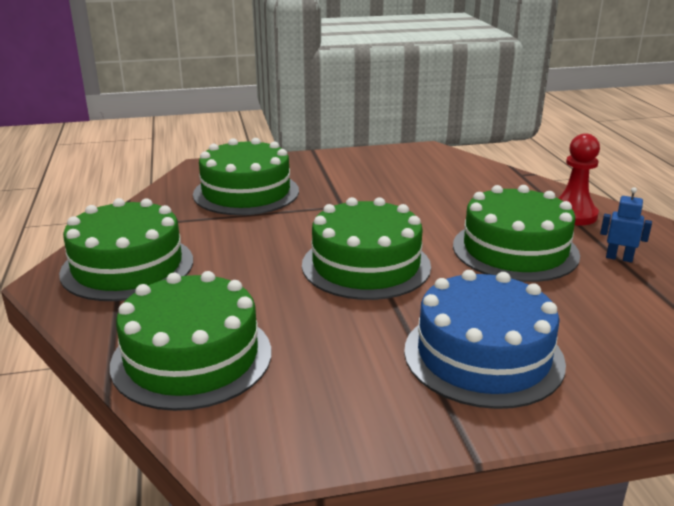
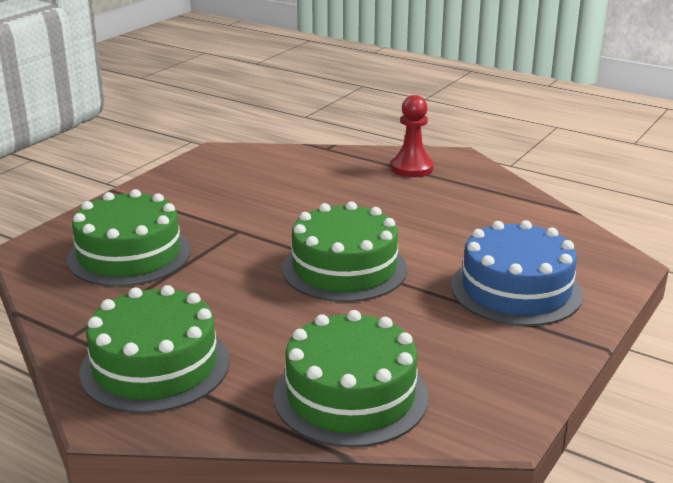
camera: 45 degrees left, 0 degrees up
green cake [453,185,580,282] -> none
blue robot [600,187,652,263] -> none

